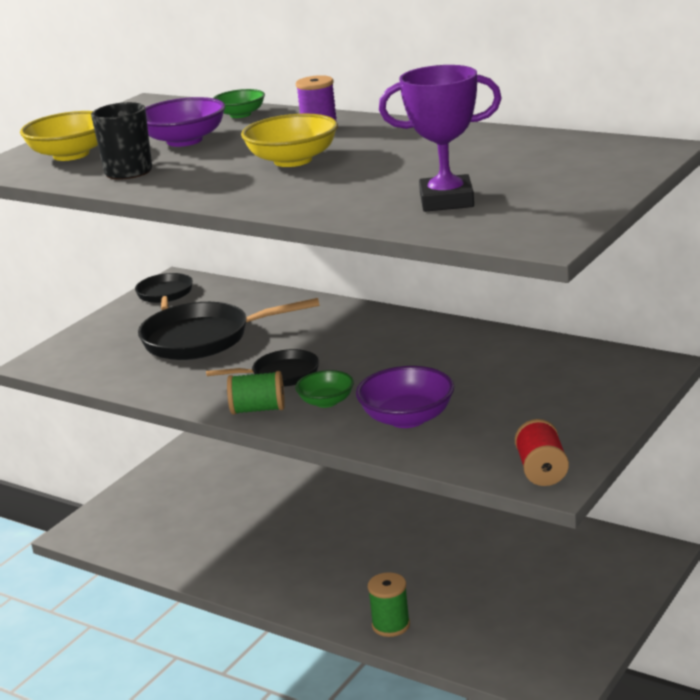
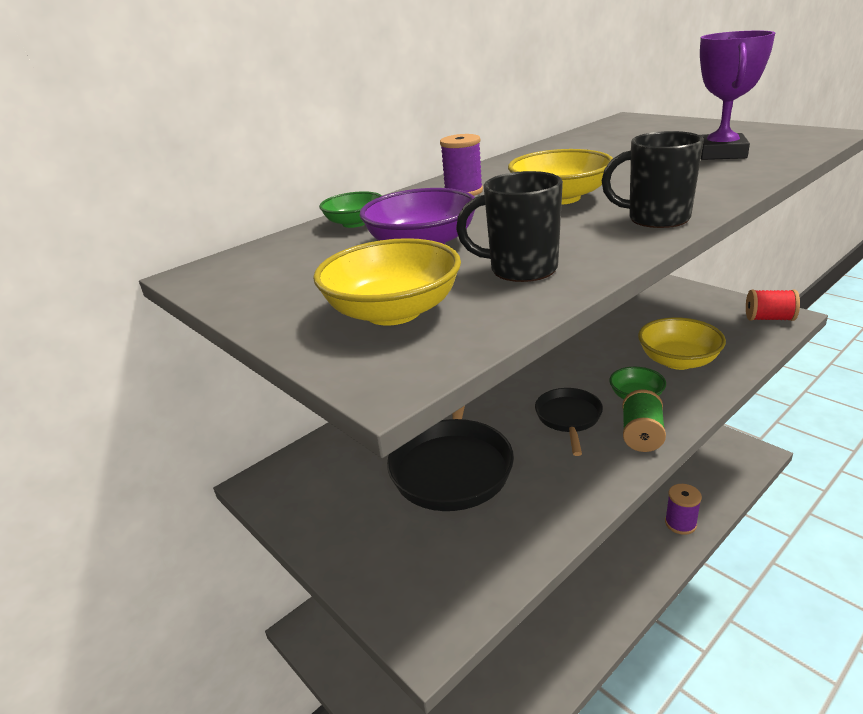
camera: 75 degrees left, 5 degrees up
black pan [135,273,193,310] -> none
purple bowl [356,366,454,428] -> yellow bowl [638,317,726,370]
green spool [368,572,410,637] -> purple spool [665,484,702,535]
none -> black mug [602,131,704,228]

